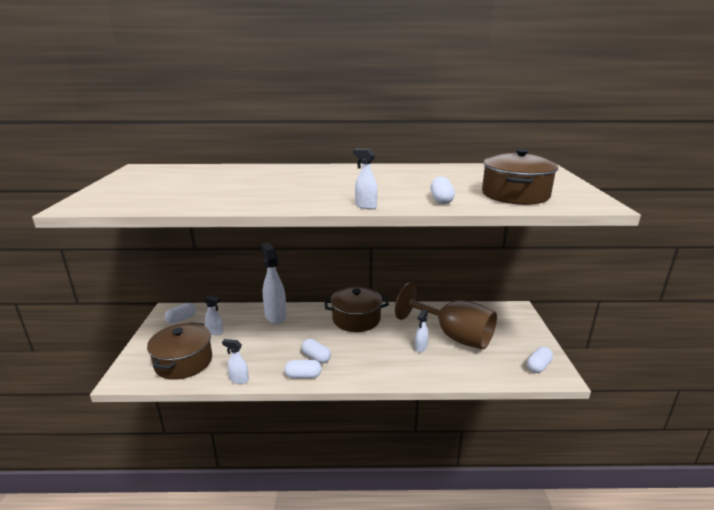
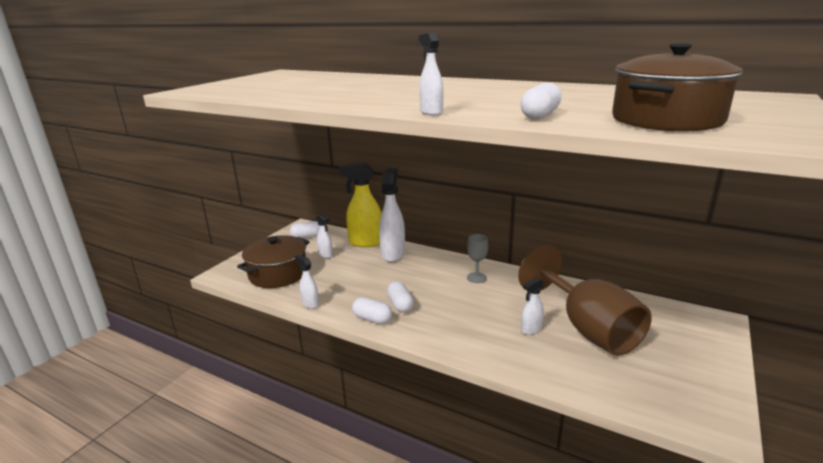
camera: 30 degrees right, 0 degrees up
brown pot [324,286,389,332] -> grey goblet [467,234,488,283]
white capsule [527,347,553,373] -> none
none -> yellow spray bottle [338,163,382,247]

